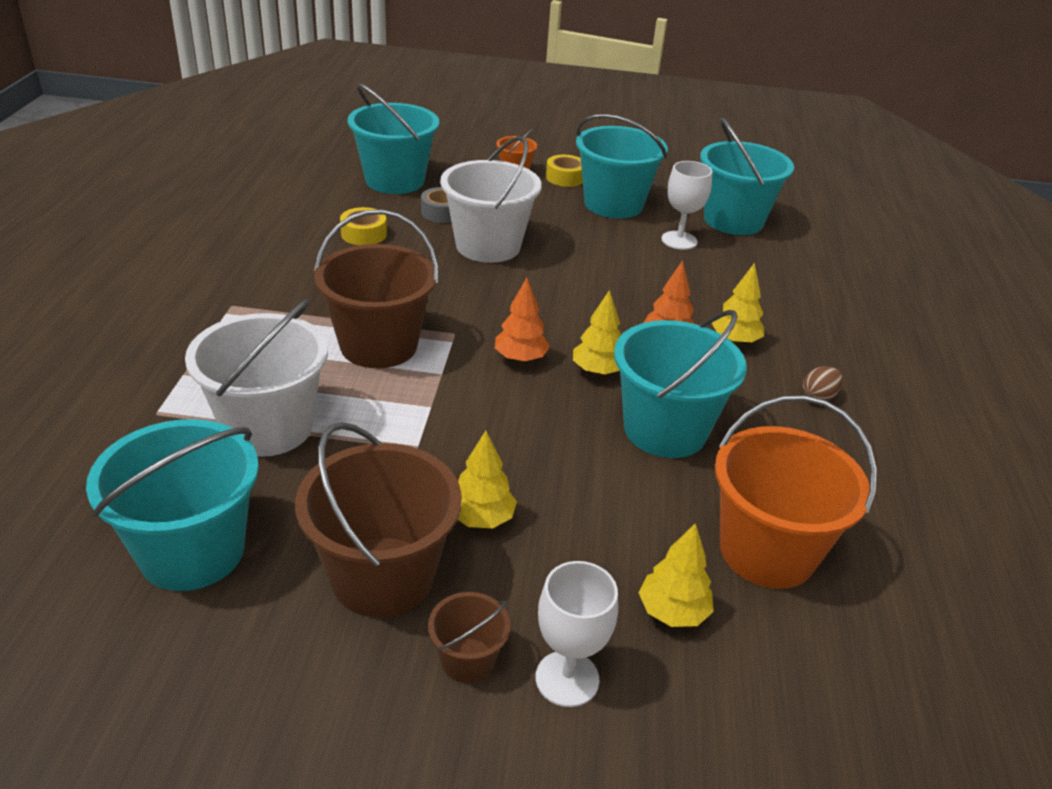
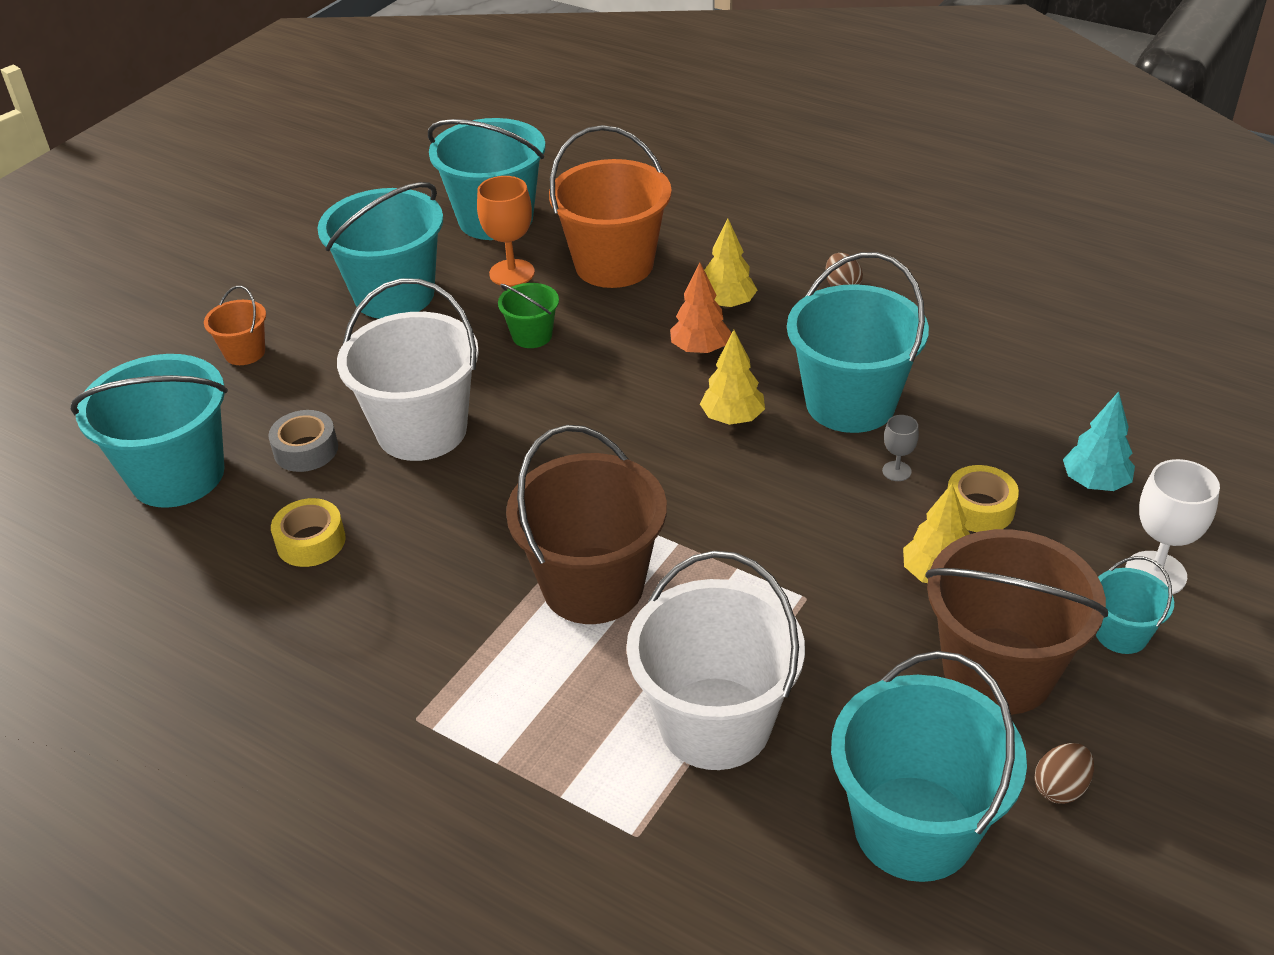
camera: 60 degrees left, 5 degrees up
brown bucket [428,592,511,683] -> turquoise bucket [1096,556,1174,654]
orange tree [495,278,550,363] -> none
yellow tape [546,155,583,187] -> yellow tape moved to [948,465,1019,532]
yellow tree [639,523,714,627] -> turquoise tree [1063,391,1135,491]
white goblet [662,161,712,250] -> orange goblet [477,176,535,287]
orange bucket [715,395,877,589] -> orange bucket moved to [549,125,672,288]
none -> green bucket [498,283,559,348]
none -> grey goblet [882,415,919,481]
none -> brown egg [1034,743,1094,804]

